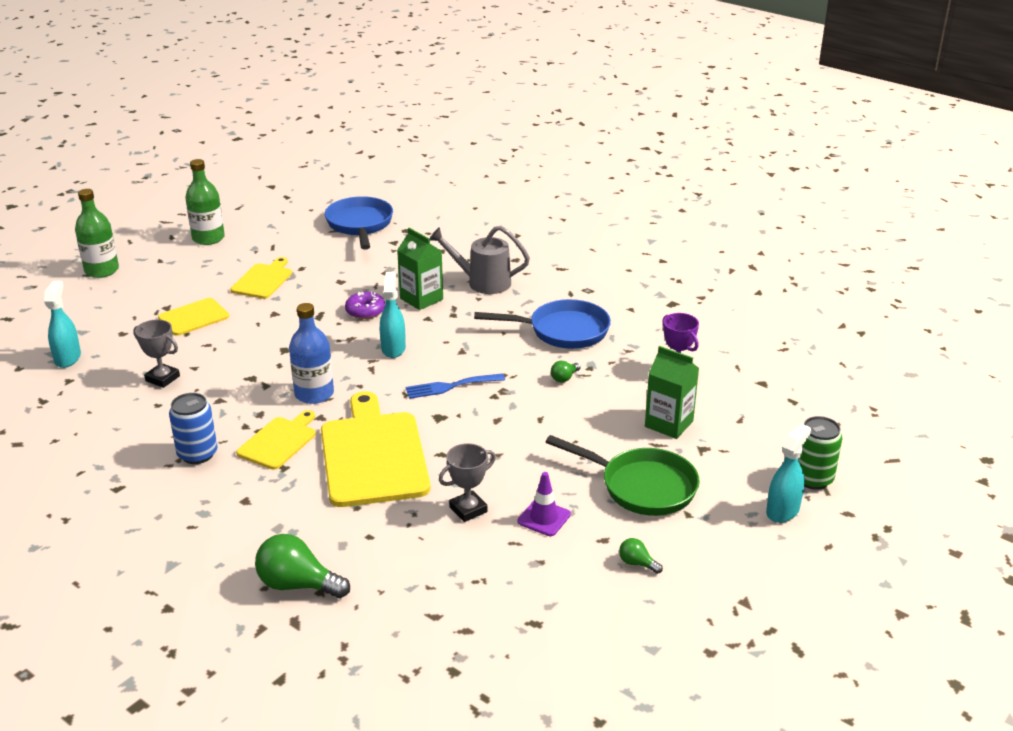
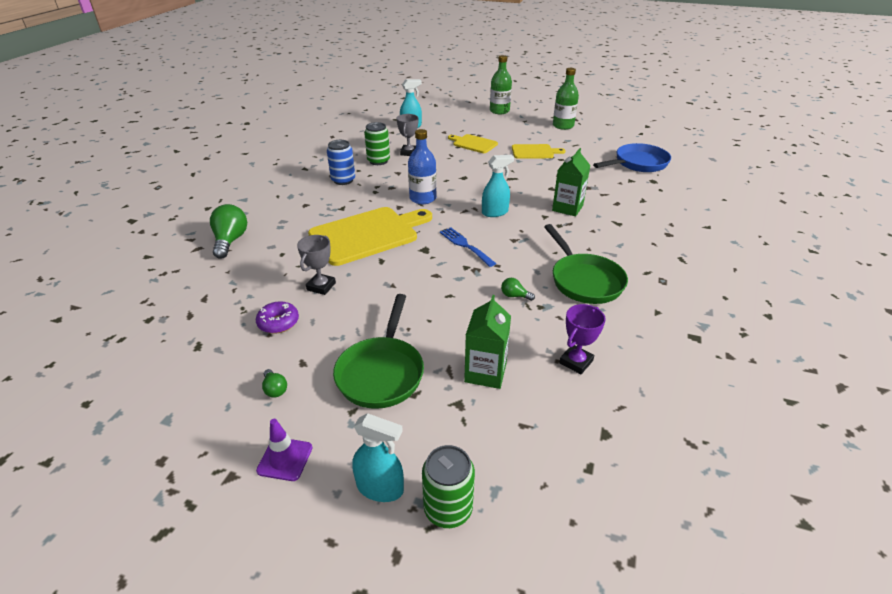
camera: 70 degrees right, 5 degrees up
yellow cutting board [236,410,316,470] -> none
purple donut [345,292,385,319] -> purple donut moved to [256,301,299,334]
grey watering can [430,226,530,294] -> none
grey trophy [439,443,496,522] -> grey trophy turned 75 degrees clockwise [297,235,336,295]
blue pan [474,299,611,349] -> green pan [544,224,628,304]
purple traffic cone [518,472,571,536] -> purple traffic cone moved to [256,419,313,481]
green light bulb [619,538,663,574] -> green light bulb turned 135 degrees clockwise [262,369,287,398]
none -> green can [364,122,390,165]

